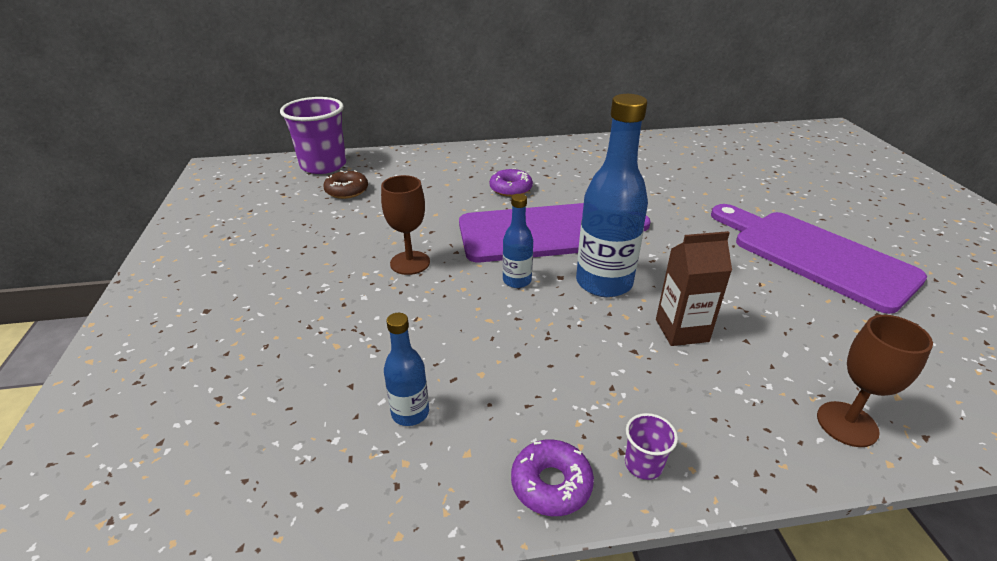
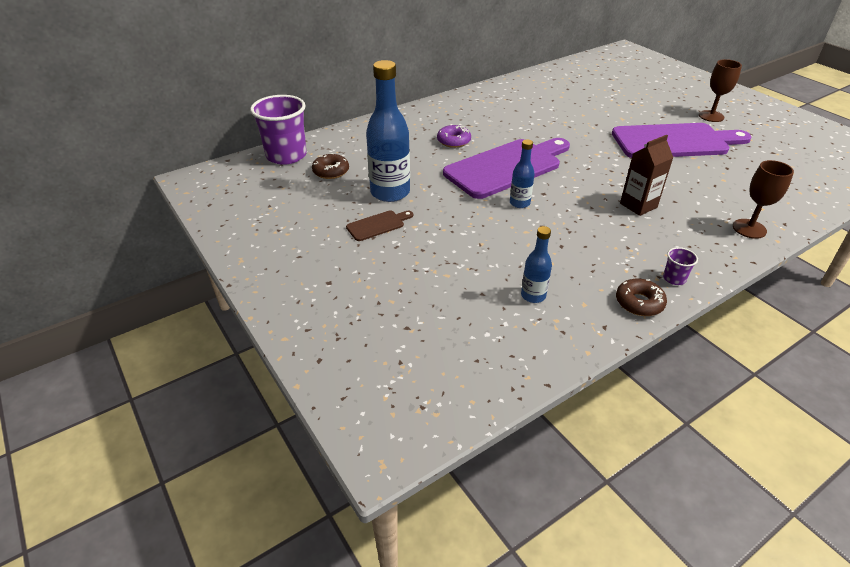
camera: 25 degrees left, 5 degrees up
brown goblet [381,175,430,275] -> brown goblet moved to [699,59,742,122]
purple donut [511,439,594,516] -> brown donut [616,279,667,316]
blue bottle [576,94,648,297] -> blue bottle moved to [366,60,410,202]
purple cutting board [711,204,927,314] -> purple cutting board turned 150 degrees clockwise [612,123,752,158]
none -> brown cutting board [346,211,413,241]

